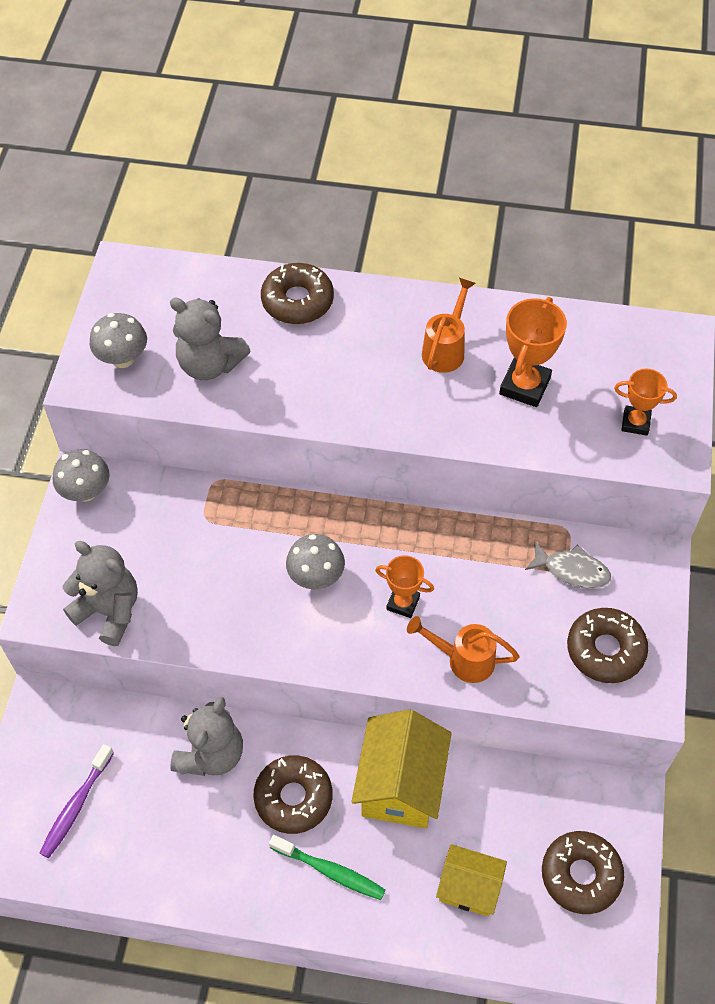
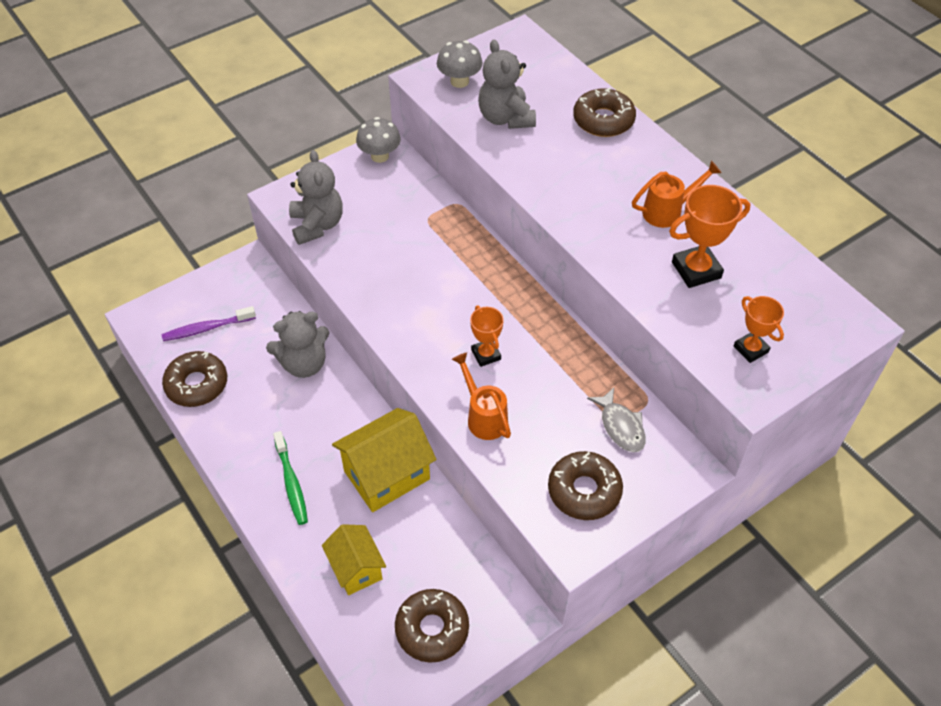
camera: 45 degrees right, 5 degrees down
brown donut [253,756,332,834] -> brown donut moved to [162,351,227,407]
grey mushroom [286,534,345,589] -> none

